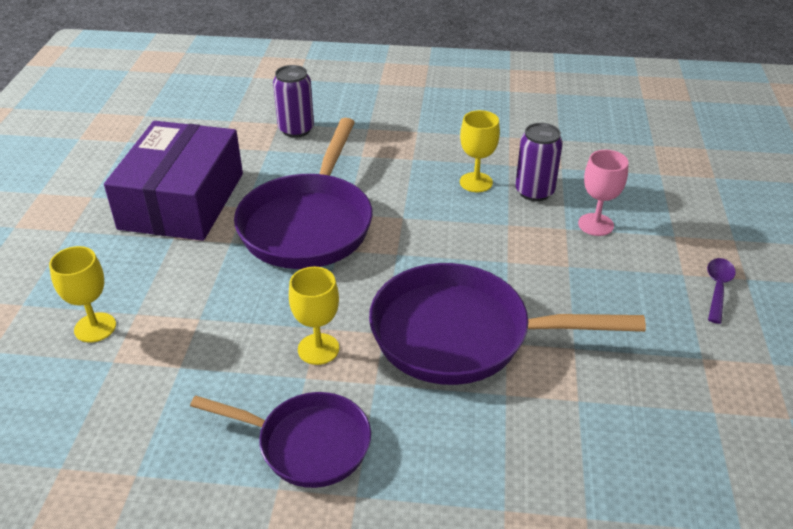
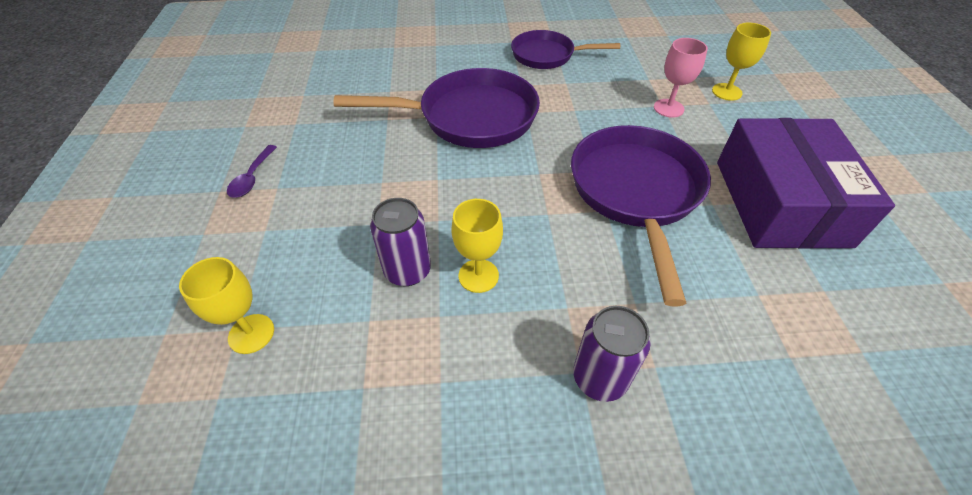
camera: 170 degrees right, 10 degrees up
purple can [273,65,314,137] -> purple can moved to [573,306,651,402]
yellow goblet [289,267,339,365] -> yellow goblet moved to [179,257,274,354]
pink goblet [578,150,629,236] -> pink goblet moved to [654,38,708,118]

